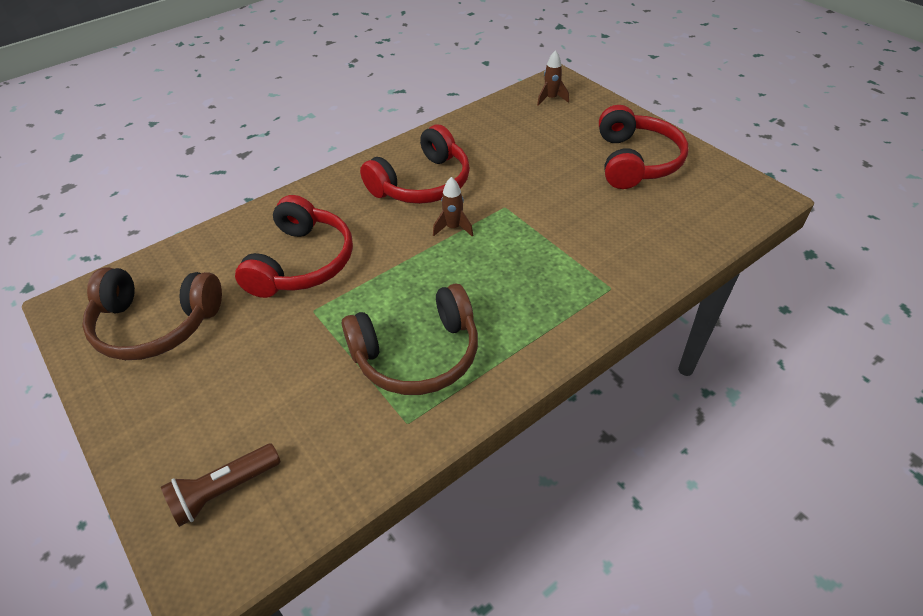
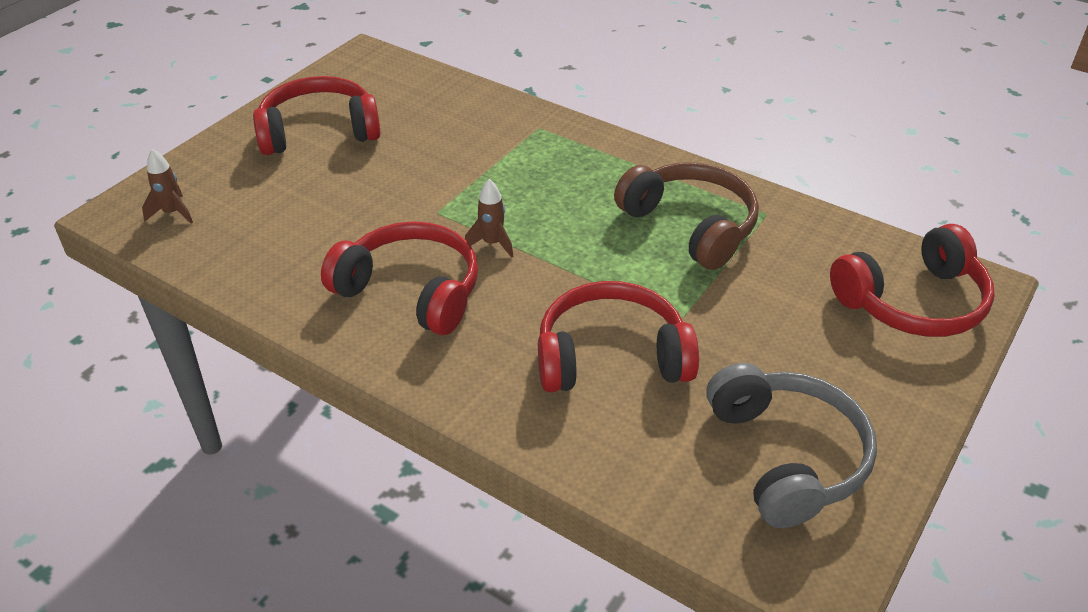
camera: 110 degrees left, 5 degrees down
brown headphones [82,267,222,360] -> grey headphones [706,363,877,528]
brown flashlight [161,444,281,527] -> red headphones [830,224,995,337]

